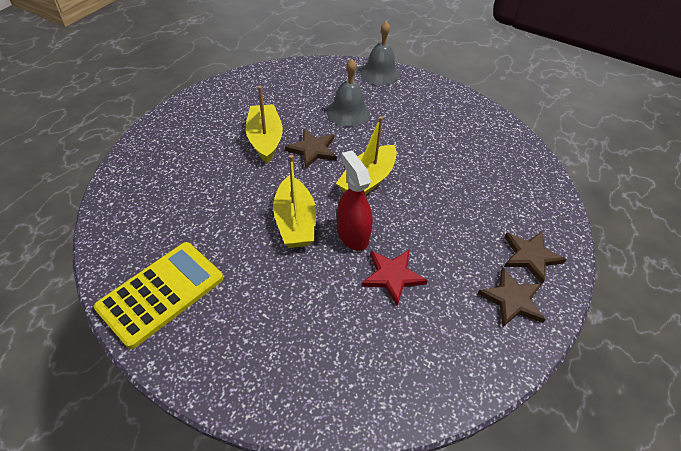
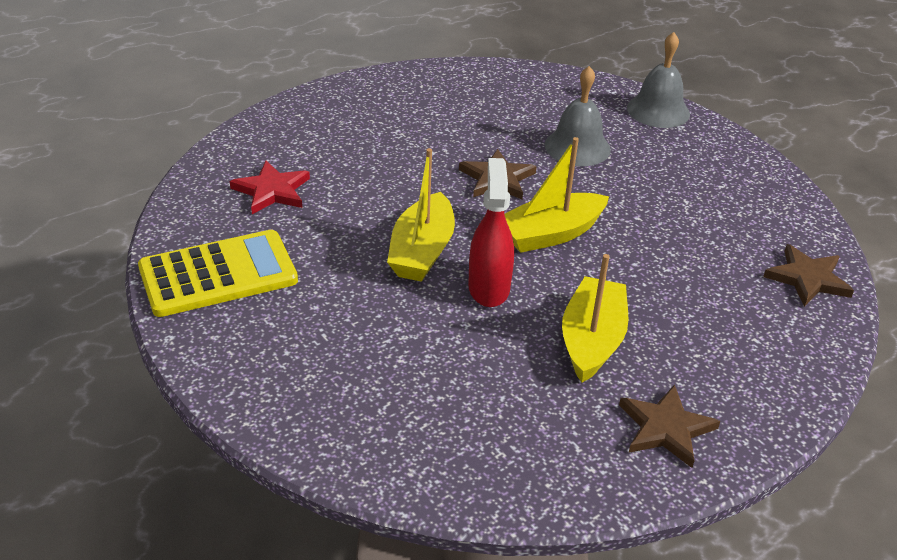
camera: 25 degrees right, 10 degrees down
yellow boat [246,86,283,163] -> yellow boat moved to [562,254,629,383]
red star [361,250,428,306] -> red star moved to [230,161,310,214]
brown star [504,231,567,284] -> brown star moved to [763,244,854,307]

